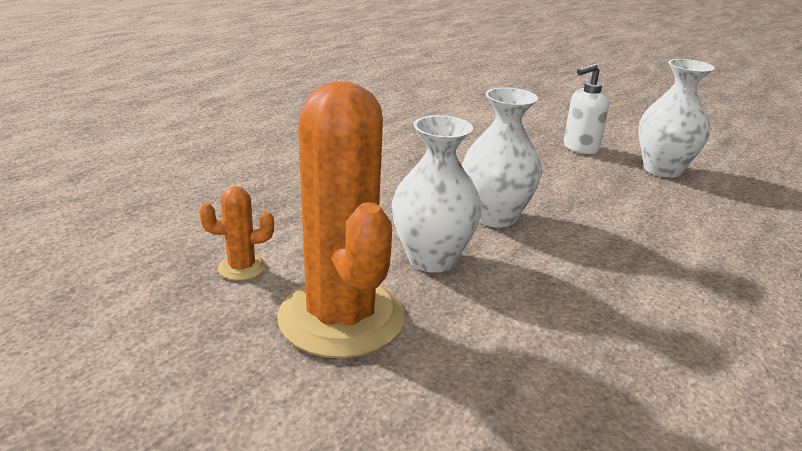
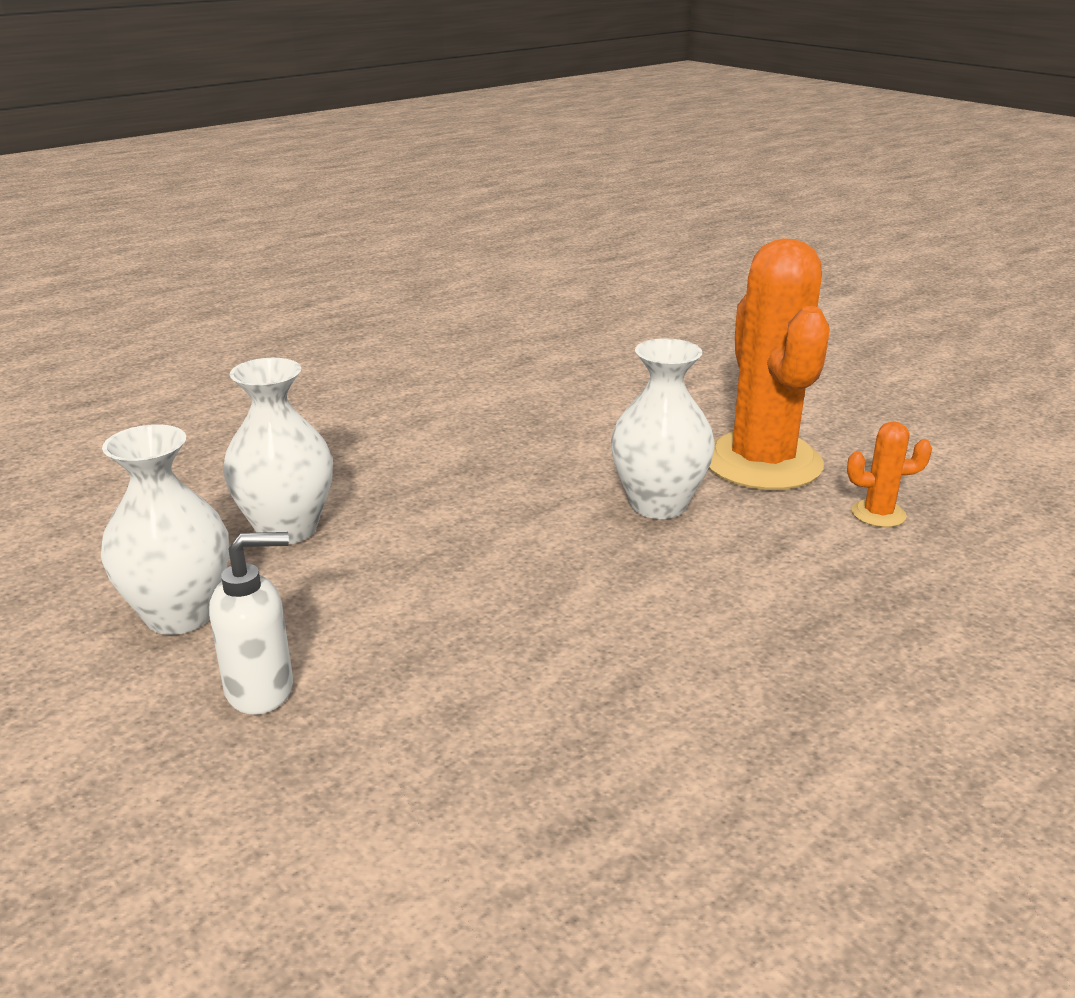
camera: 165 degrees left, 0 degrees up
white vase [462,87,542,228] -> white vase moved to [223,358,333,544]

